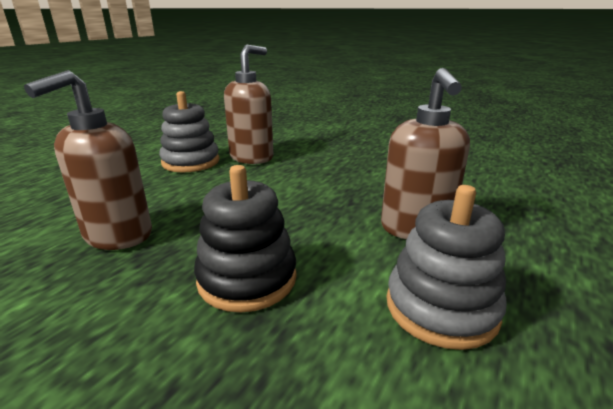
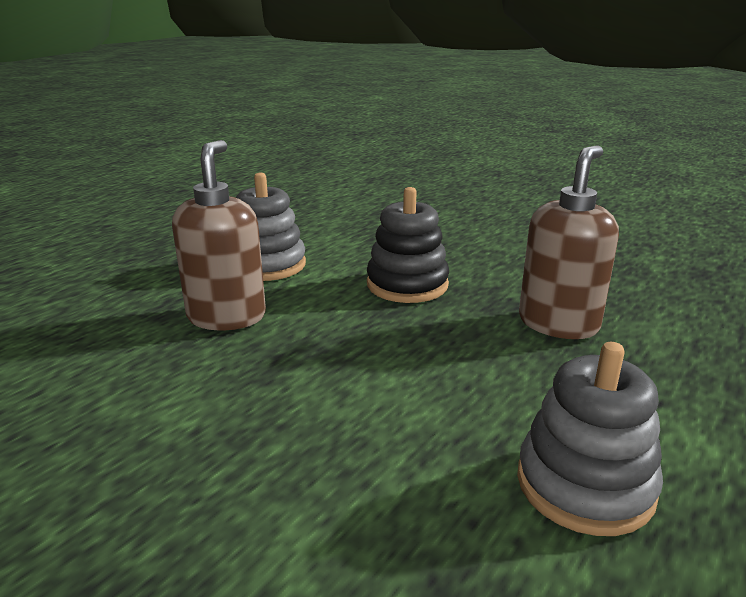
camera: 175 degrees left, 0 degrees up
brown soap dispenser [224,45,273,164] -> none

